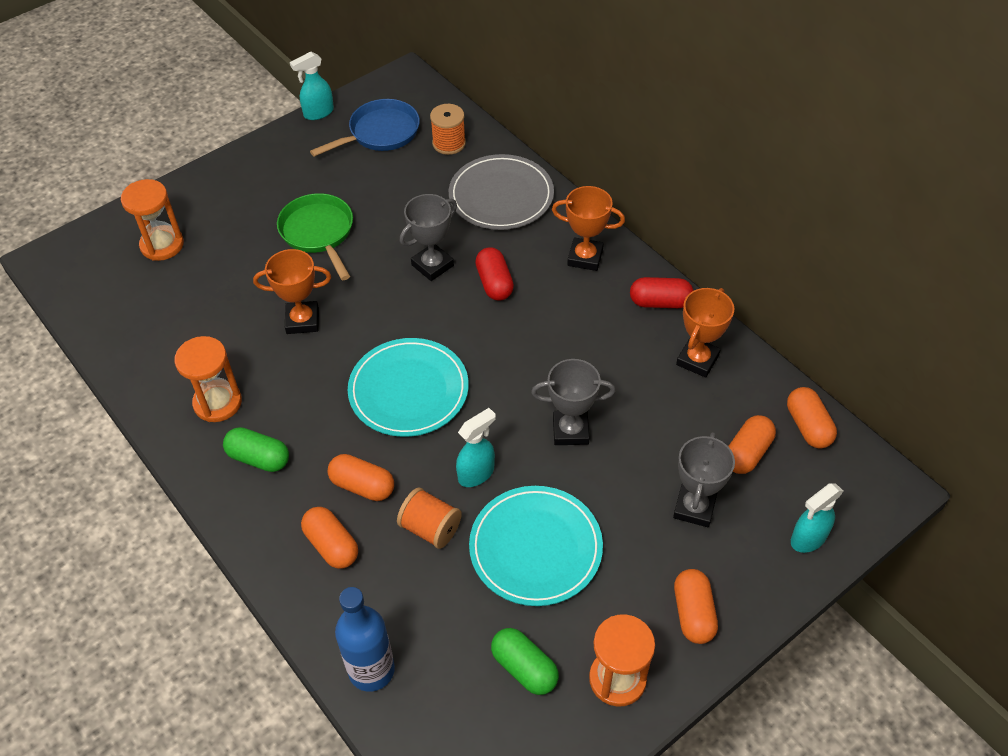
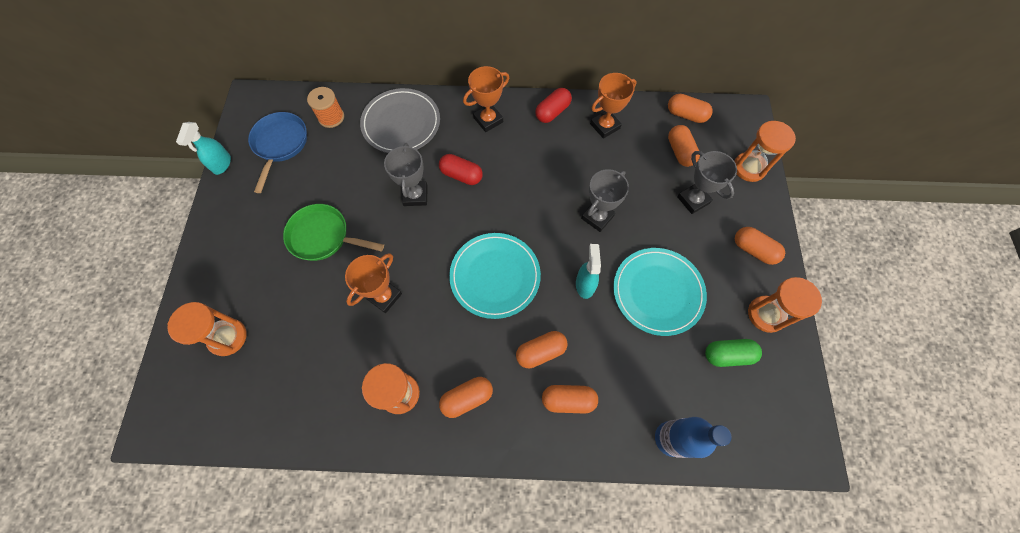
camera: 50 degrees left, 15 degrees up
green capsule [223,427,289,472] -> orange capsule [439,377,493,418]
orange spool [397,487,462,549] -> none
orange trophy [676,288,734,378] -> orange trophy turned 75 degrees clockwise [590,73,637,139]
turquoise spray bottle [791,483,843,553] -> orange hourglass [734,121,796,182]

